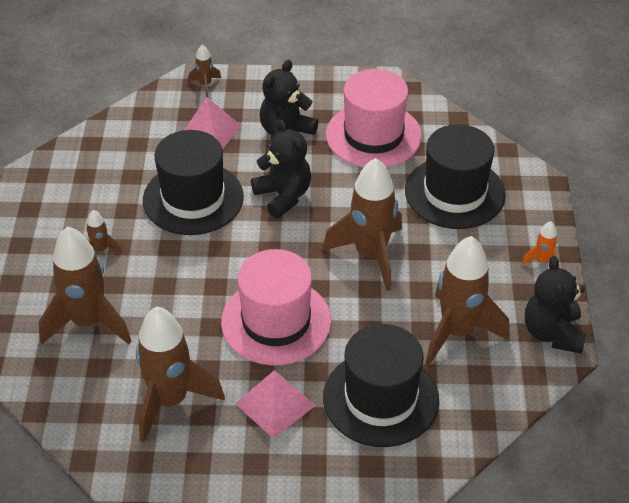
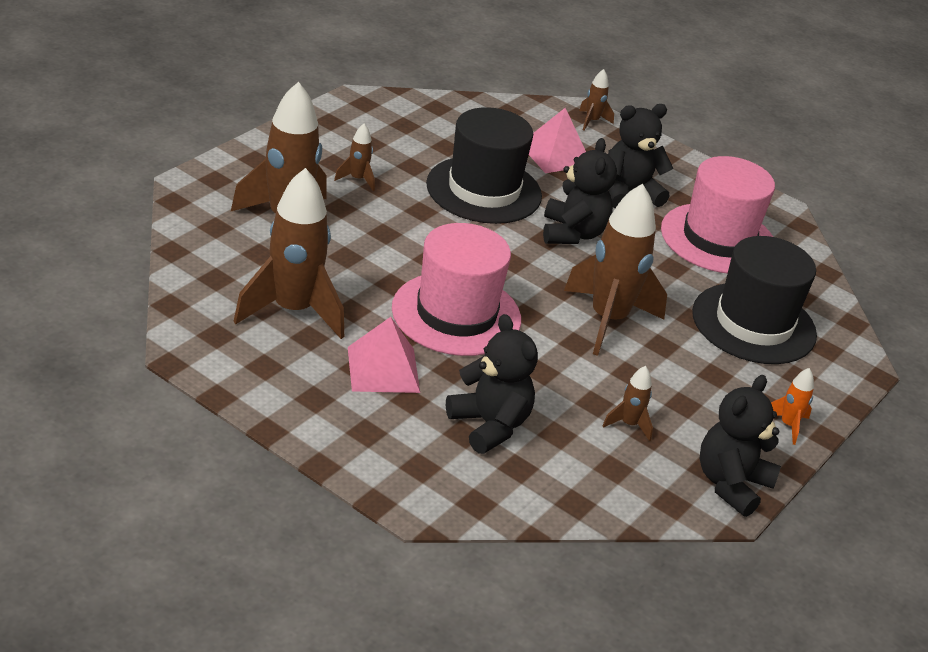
camera: 30 degrees right, 10 degrees down
black hat [323,324,439,447] -> black teddy bear [446,314,538,454]
brown rocket [426,236,510,365] -> brown rocket [602,366,653,441], size x0.44

